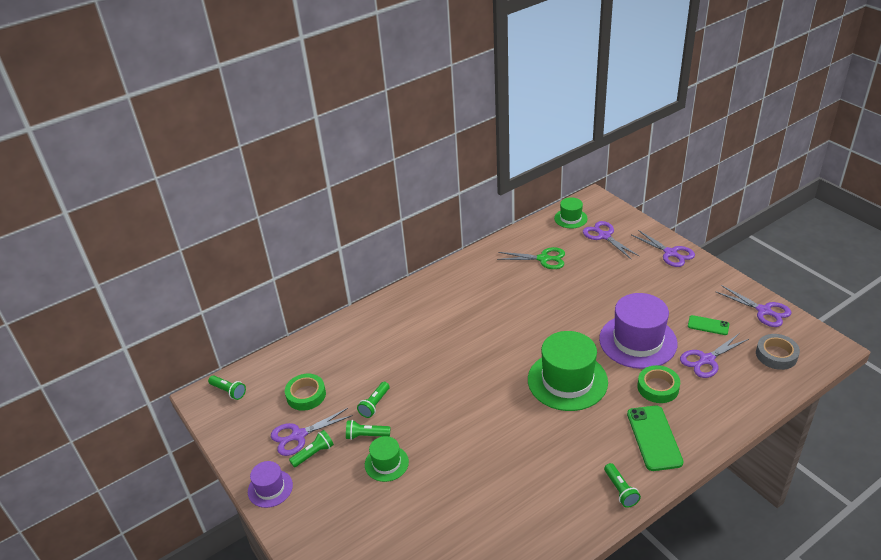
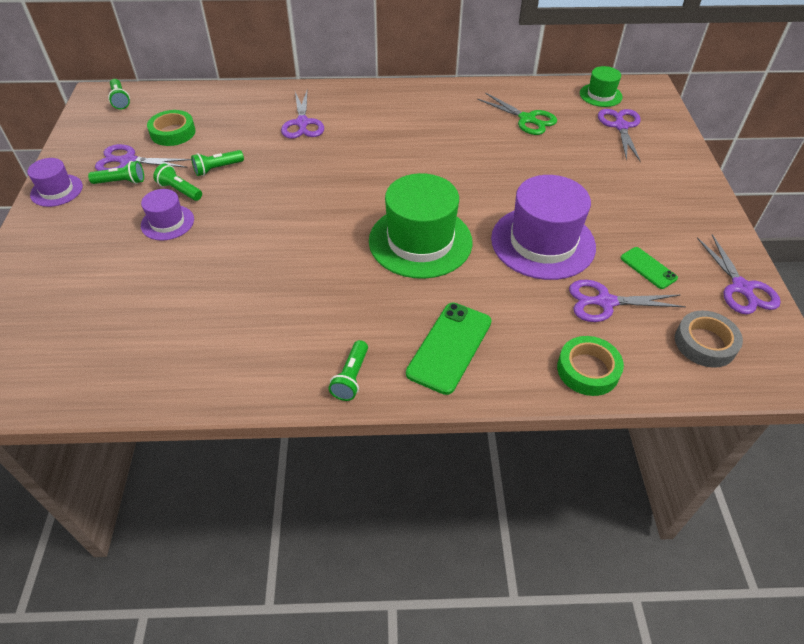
camera: 30 degrees right, 10 degrees up
green hat [365,436,409,482] -> purple hat [141,189,194,241]
purple scissors [632,230,695,267] -> purple scissors moved to [281,91,324,139]
green tape [638,365,680,403] -> green tape moved to [557,336,624,396]

